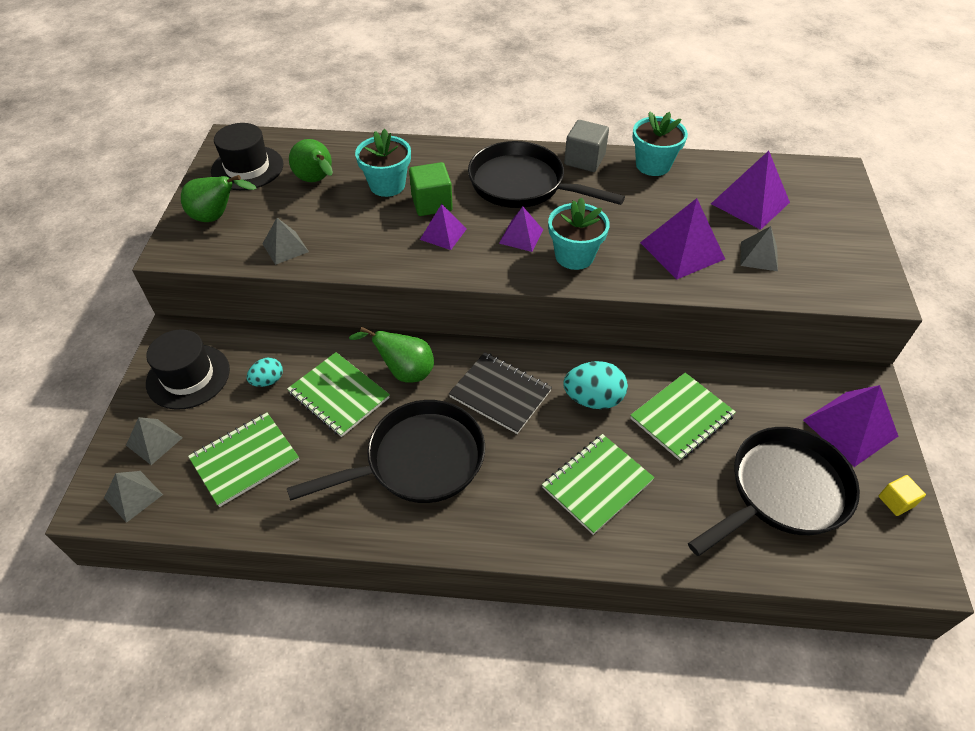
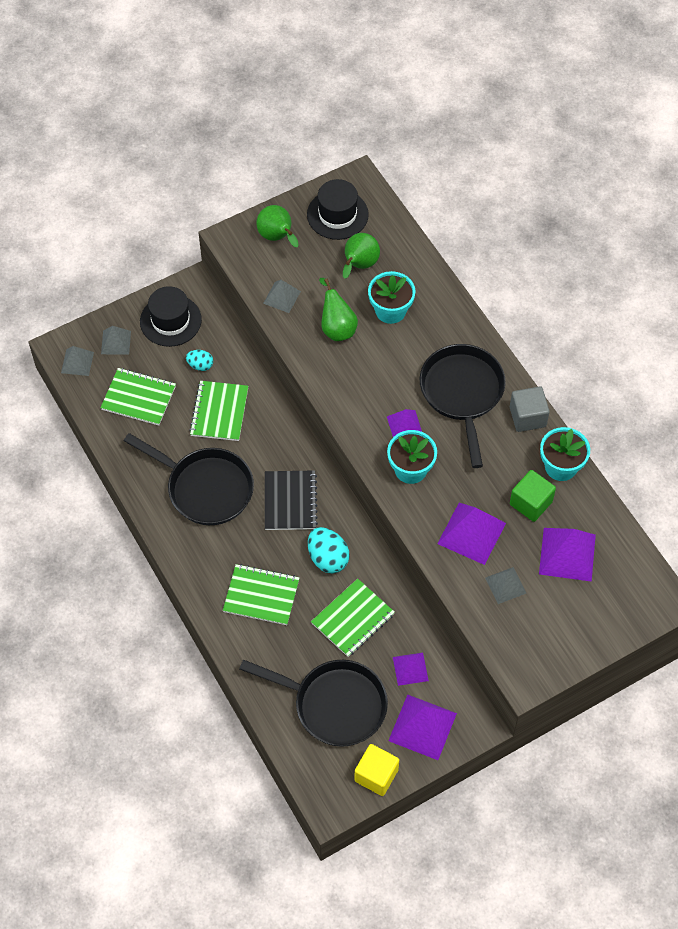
camera: 55 degrees right, 10 degrees up
green pear [349,327,434,383] -> green pear moved to [319,278,358,341]
green cube [409,162,453,216] -> green cube moved to [510,470,556,522]
purple pyramid [420,204,467,250] -> purple pyramid moved to [393,653,429,686]
green notebook [630,373,736,461] -> green notebook turned 60 degrees counterclockwise [311,579,395,657]
yellow cube [879,475,926,516] -> yellow cube [354,744,399,796], size x1.70

